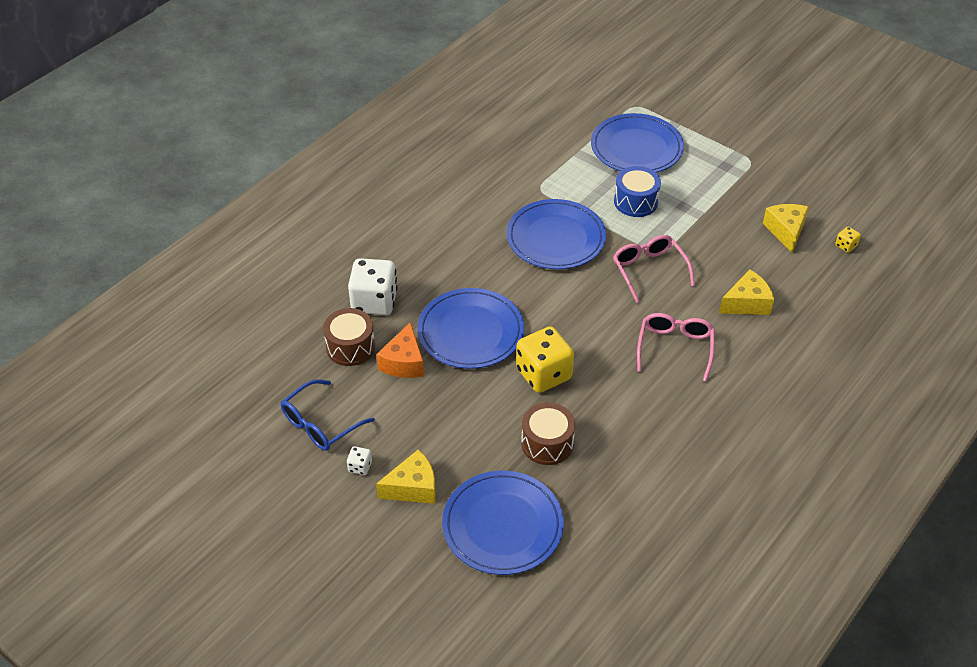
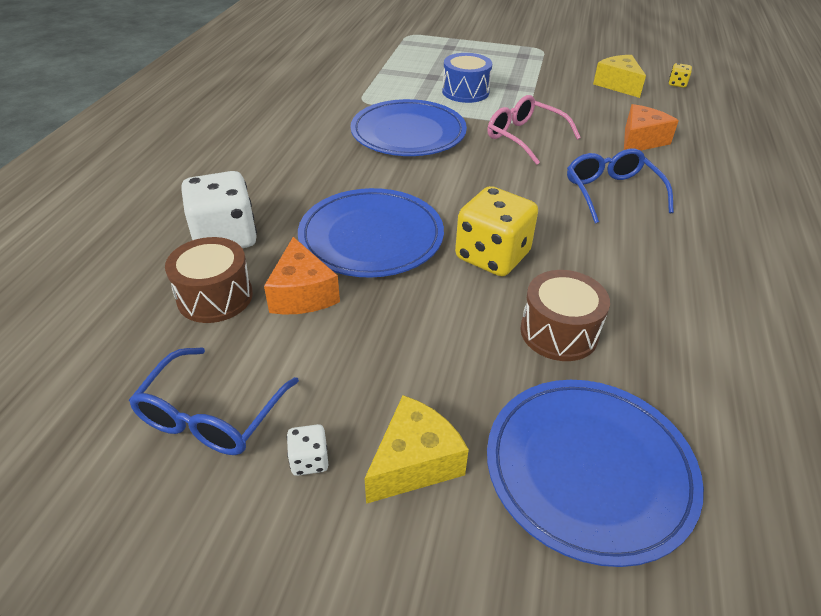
camera: 25 degrees left, 5 degrees down
blue plate [591,113,684,173] -> none
pink glasses [637,313,715,382] -> blue glasses [567,149,674,223]
yellow cheese [719,270,774,315] -> orange cheese [624,104,679,151]

